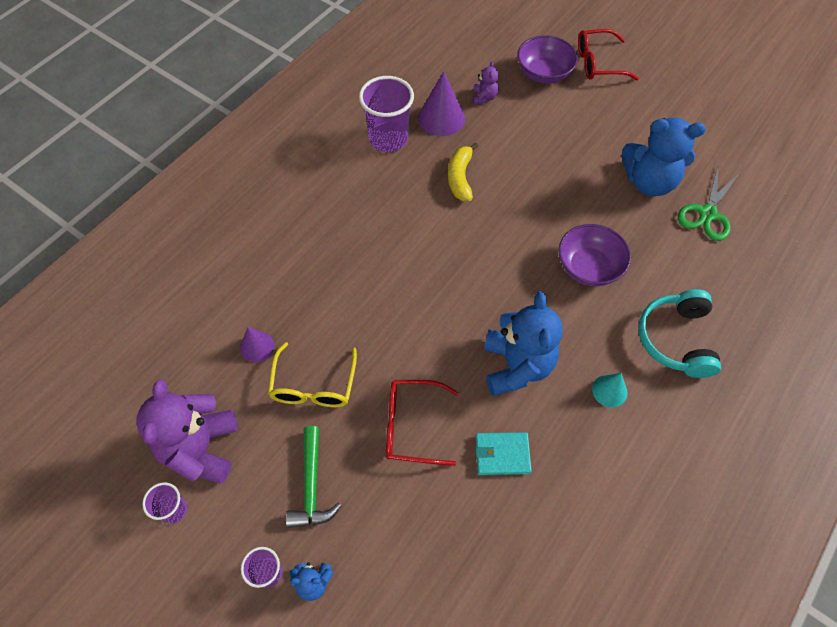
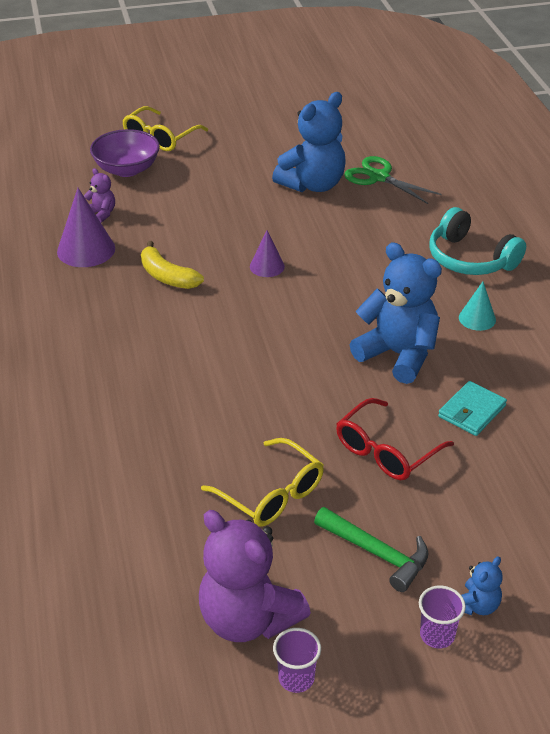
camera: 50 degrees left, 20 degrees down
purple cone [240,327,274,362] -> purple cone moved to [250,230,285,277]
purple cup [359,76,414,152] -> none
purple bowl [559,224,631,286] -> none
red glasses [578,29,639,80] -> yellow glasses [122,106,208,151]
green scissors [678,167,739,241] -> green scissors turned 150 degrees clockwise [344,156,442,204]

